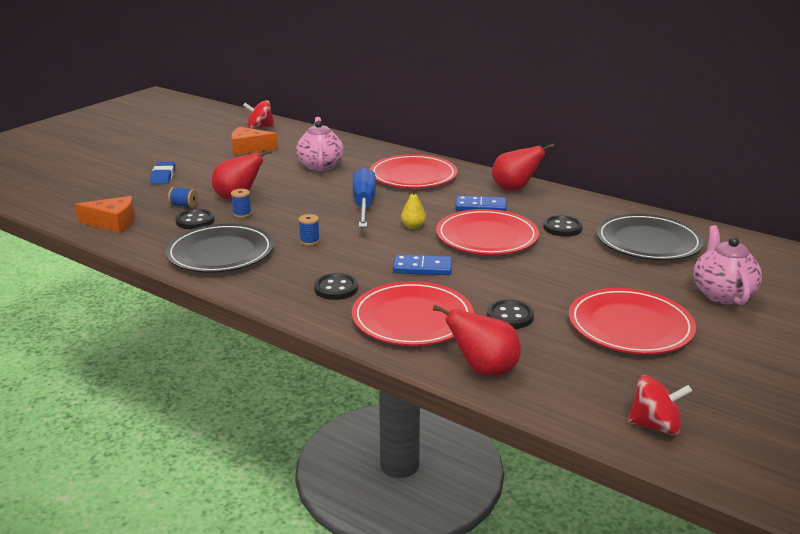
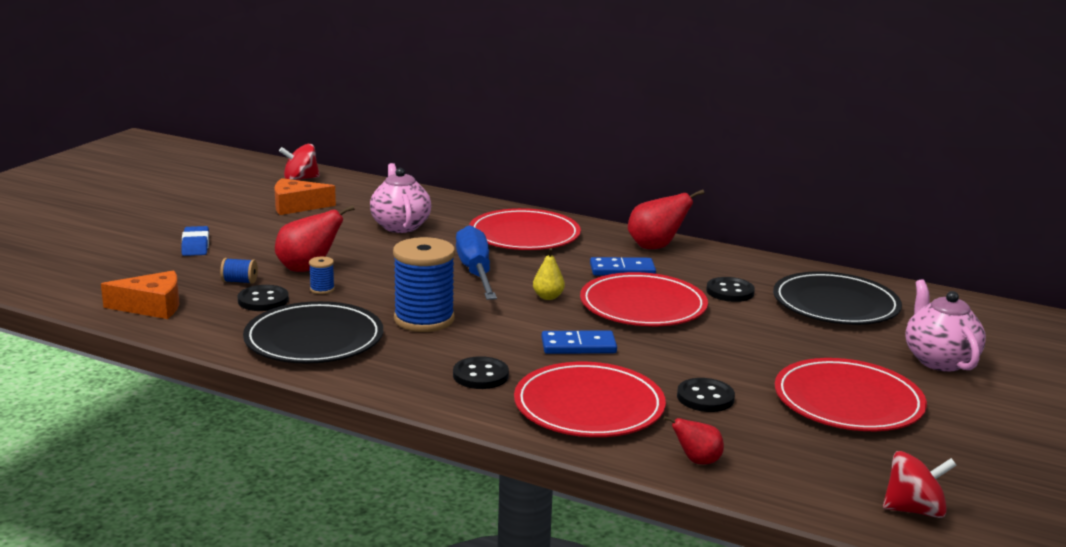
camera: 10 degrees left, 5 degrees down
blue spool [299,214,320,245] -> blue spool [393,237,455,332], size x2.37
red pear [433,305,521,376] -> red pear [664,416,724,465], size x0.58

